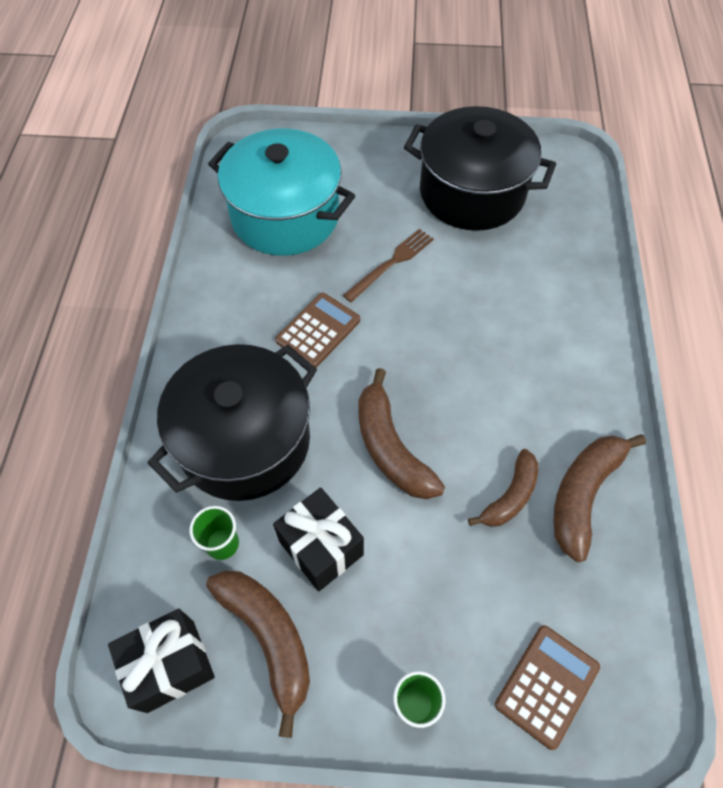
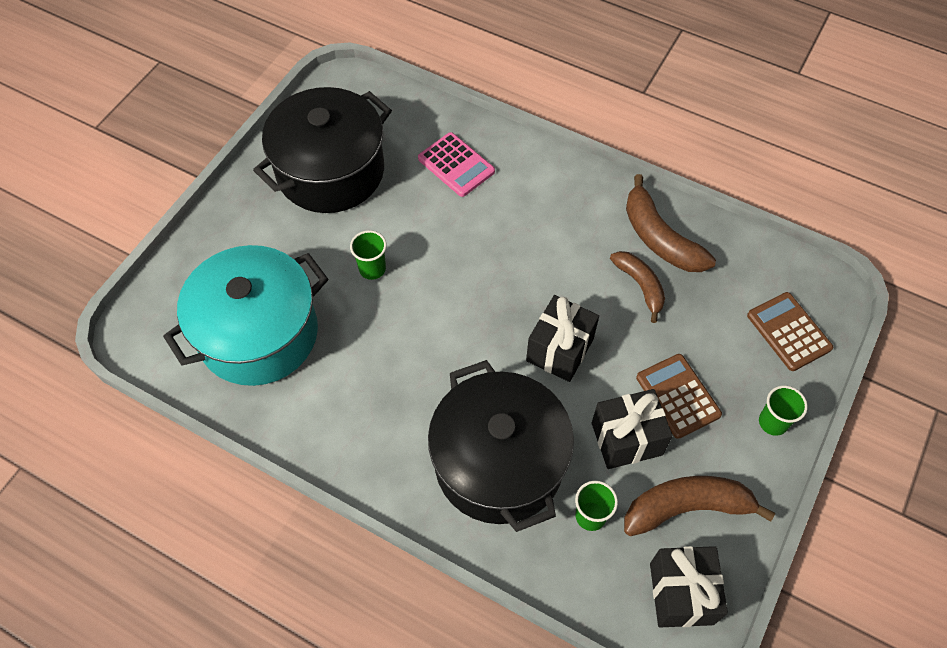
camera: 65 degrees left, 0 degrees up
brown calculator [275,293,360,368] -> brown calculator moved to [636,354,722,439]
brown fork [343,229,434,302] -> green cup [350,230,387,280]
brown banana [358,368,445,499] -> black gift [526,295,599,382]
none -> pink calculator [418,132,495,197]

